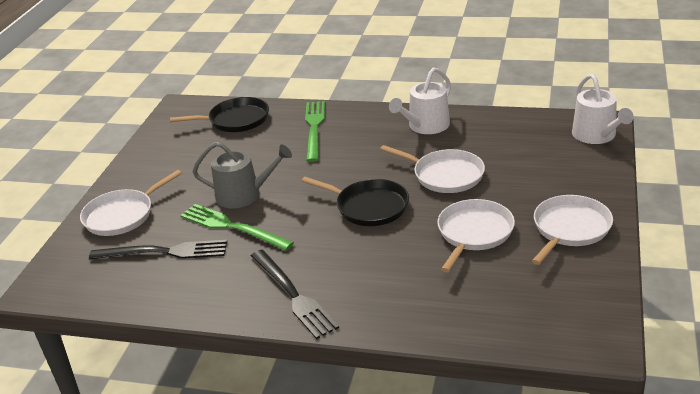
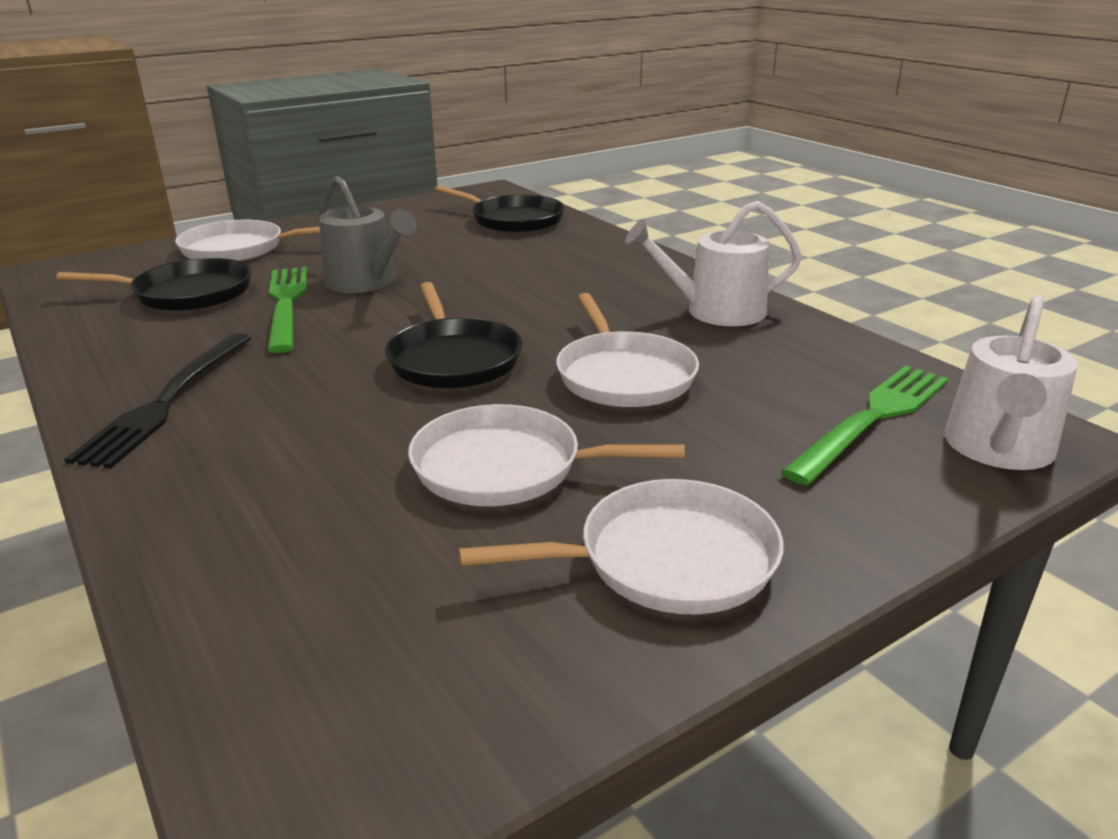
camera: 40 degrees right, 5 degrees down
black fork [89,240,227,260] -> black pan [56,258,252,311]
green fork [305,101,325,162] -> green fork moved to [781,366,948,485]
white pan [437,199,515,272] -> white pan turned 150 degrees counterclockwise [408,404,685,506]

